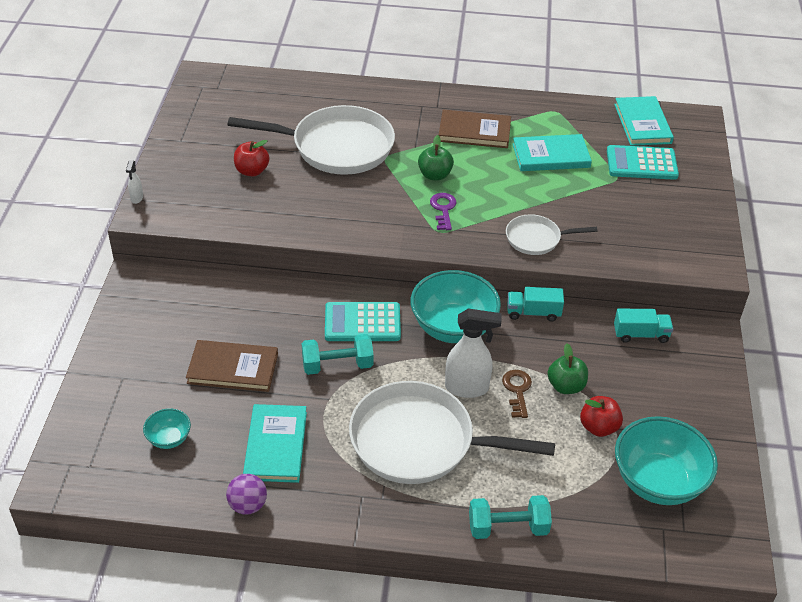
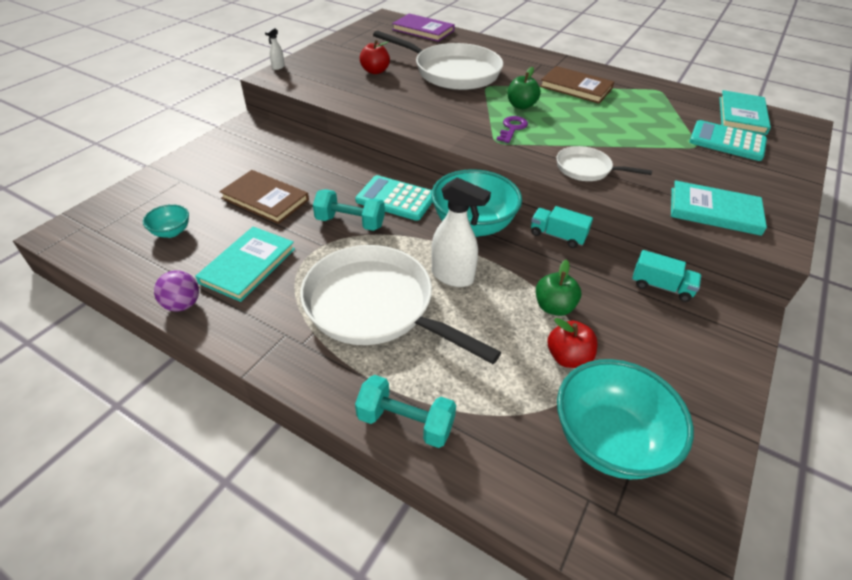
camera: 25 degrees right, 0 degrees up
brown key [502,370,532,418] -> none
turquoise book [512,134,592,171] -> turquoise book moved to [671,180,767,236]
none -> purple book [392,14,455,42]

